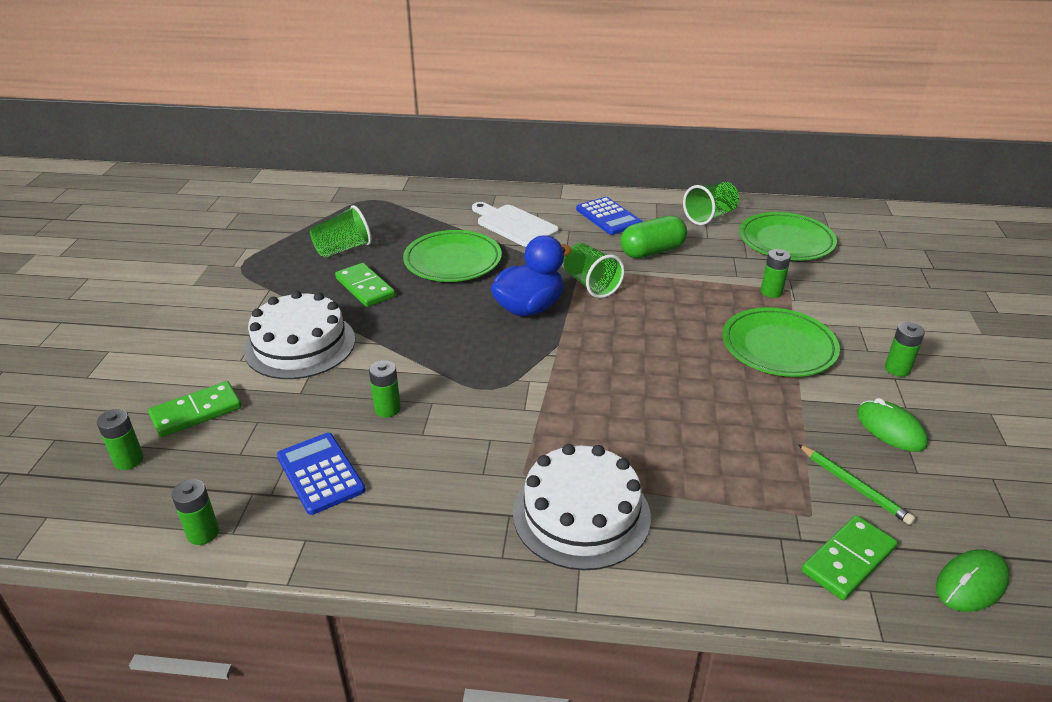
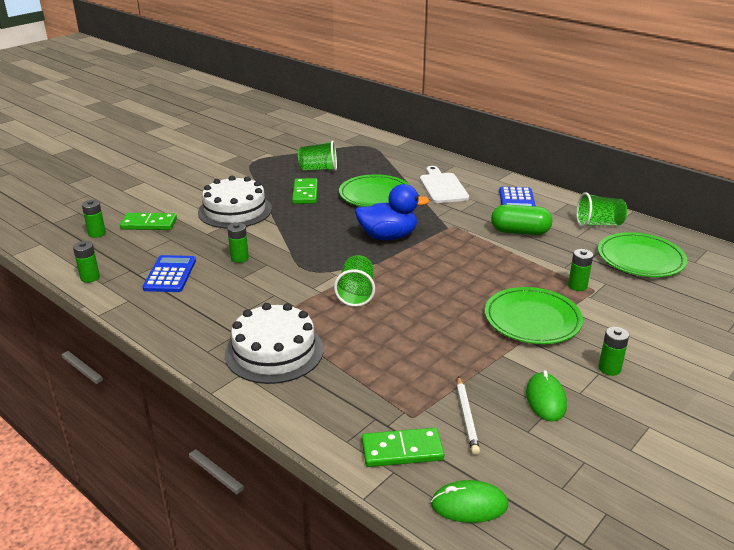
camera: 35 degrees right, 5 degrees down
green cup [564,243,625,298] -> green cup moved to [334,255,375,307]
green pencil [798,444,915,525] -> white pencil [457,376,480,455]

